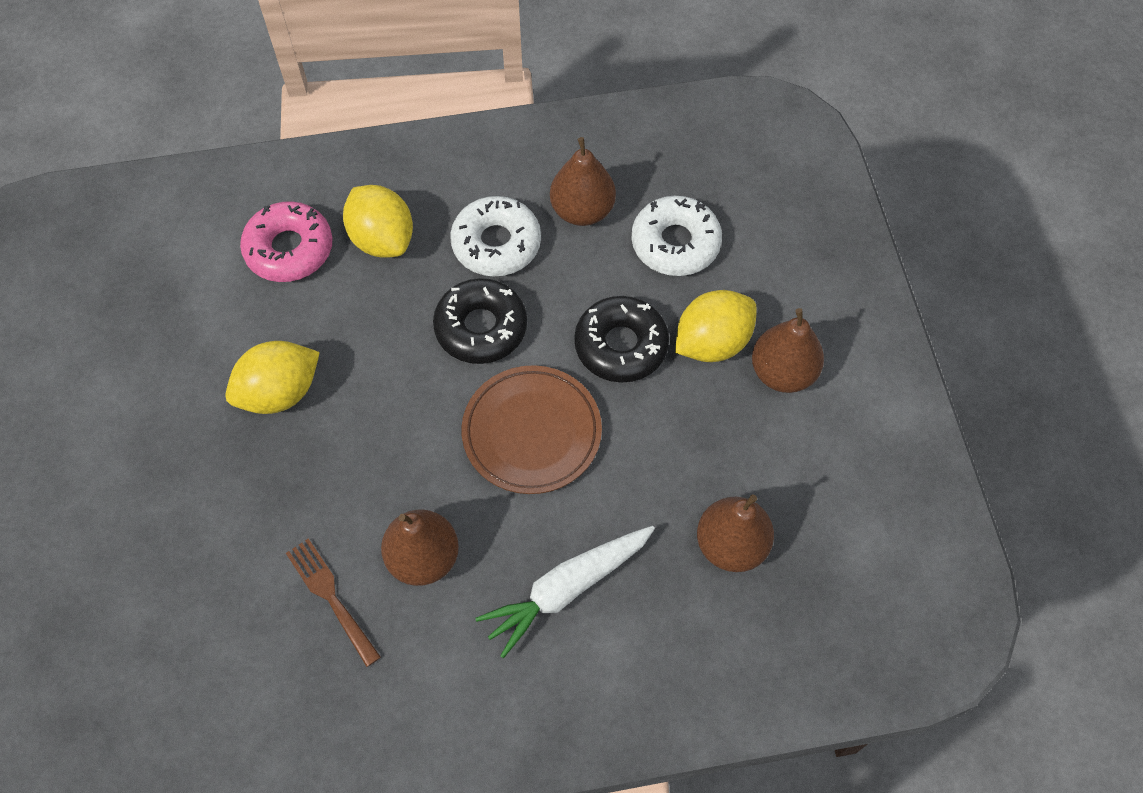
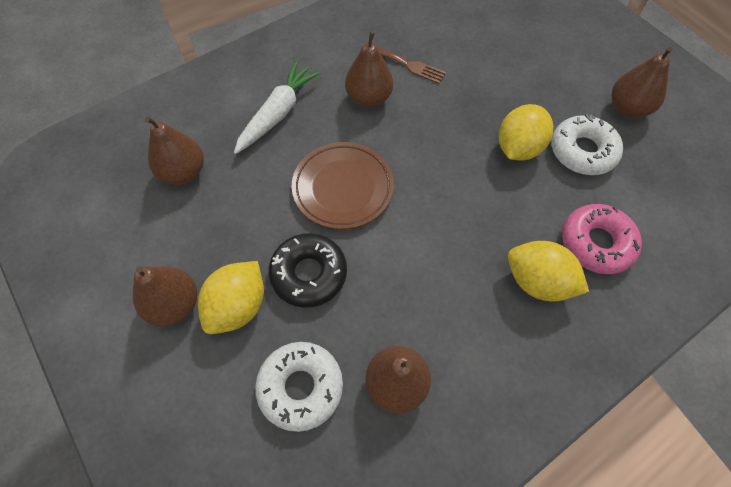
camera: 155 degrees right, 0 degrees up
black donut [433,278,527,364] -> none
white donut [450,196,541,277] -> white donut moved to [551,114,623,175]
none -> brown pear [612,47,673,118]

